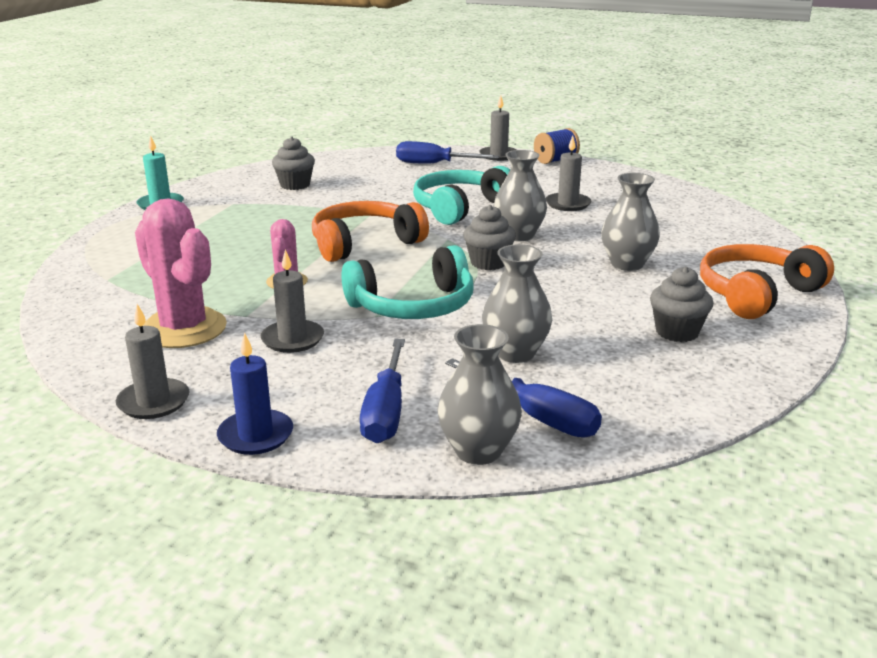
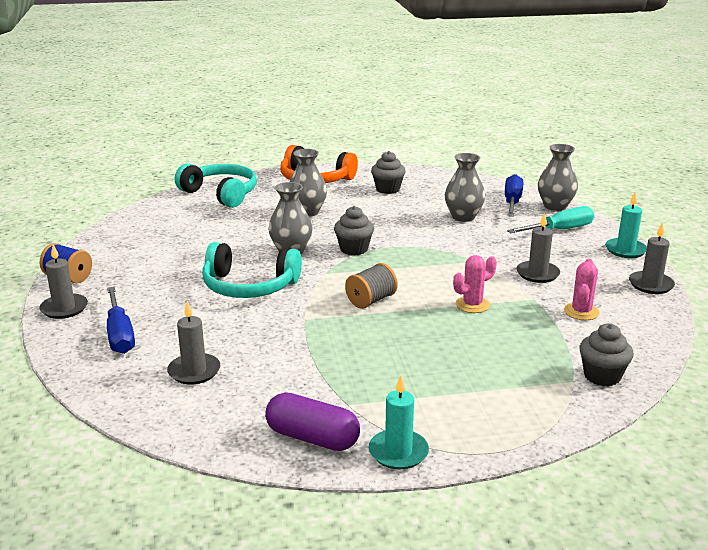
camera: 120 degrees left, 0 degrees up
pink cactus [135,198,227,348] -> pink cactus [564,259,600,320], size x0.54
blue candle [217,332,293,455] -> turquoise candle [605,192,647,258]
grey cupcake [272,137,315,190] -> grey cupcake moved to [579,323,634,386]
orange headphones [312,201,429,262] -> grey spool [345,263,398,309]
turquoise headphones [341,245,474,319] -> turquoise headphones moved to [175,163,257,208]
blue screwdriver [360,339,405,443] -> turquoise screwdriver [507,206,594,233]
grey candle [546,136,591,211] -> grey candle moved to [167,301,220,385]
none -> purple capsule [265,393,360,451]

